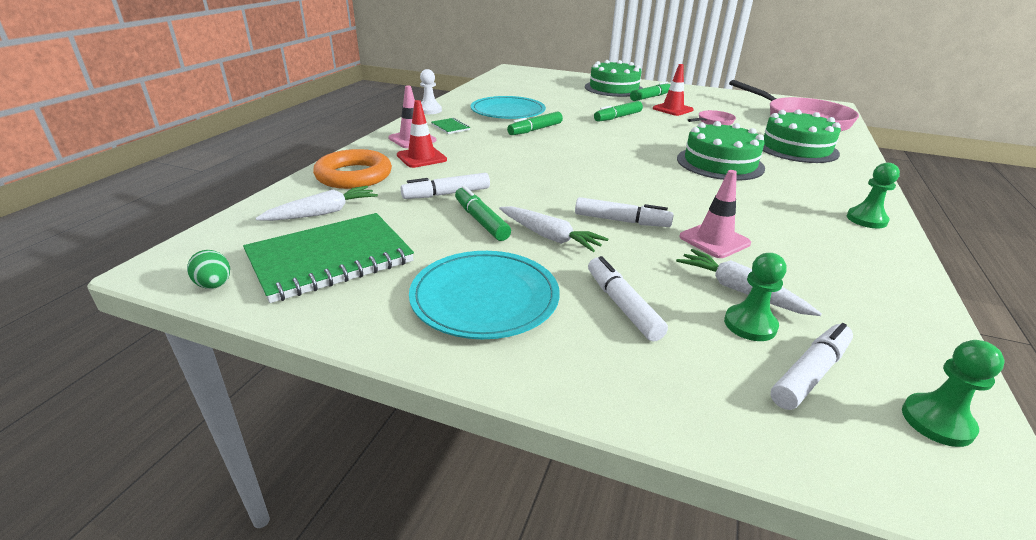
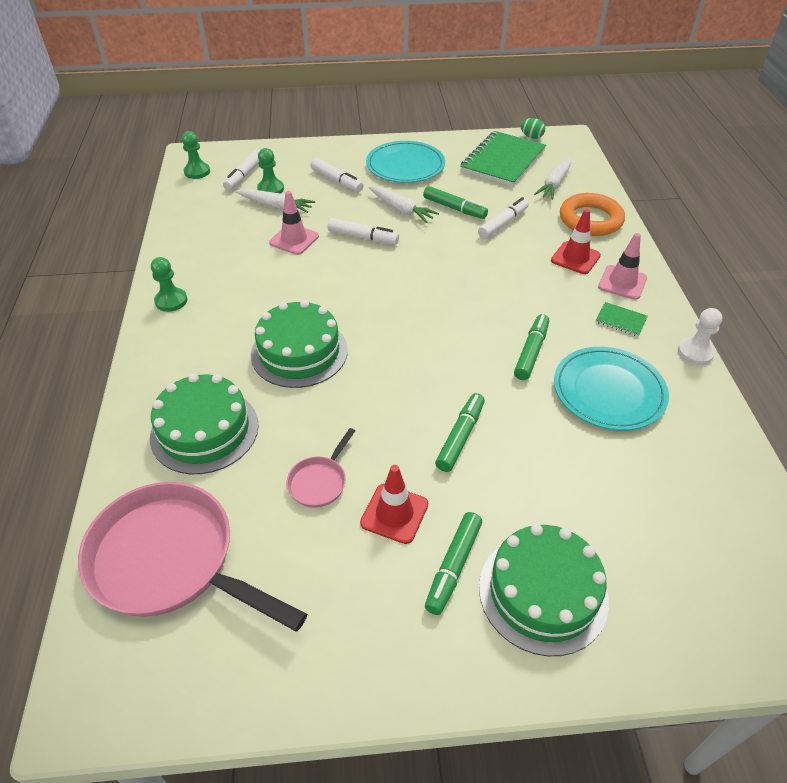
camera: 155 degrees right, 15 degrees up
white carrot [499,206,608,252] -> white carrot turned 150 degrees counterclockwise [368,186,439,223]
white marker [575,197,674,227] -> white marker turned 150 degrees counterclockwise [328,218,399,245]

